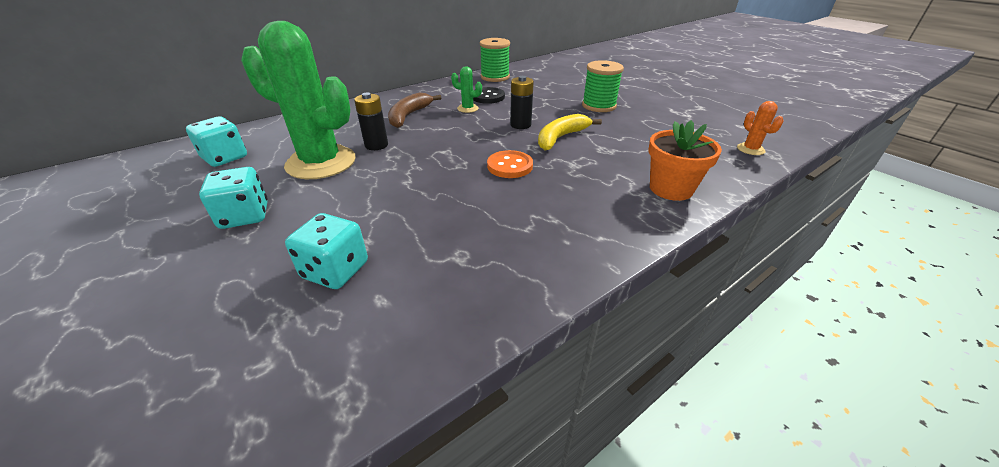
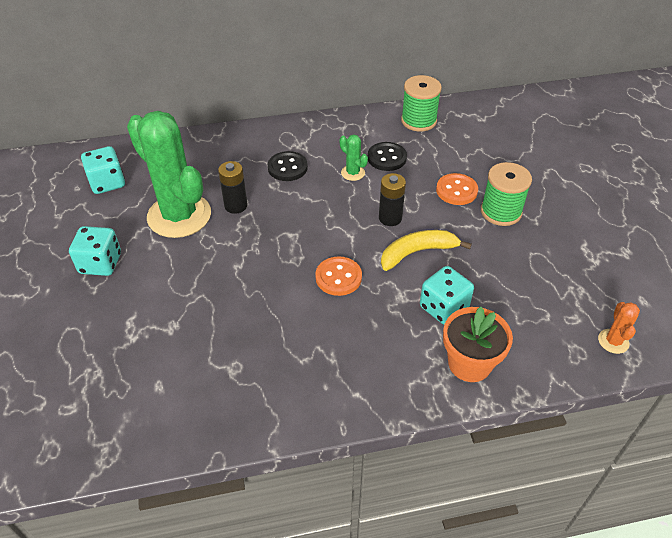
camera: 25 degrees right, 10 degrees up
turquoise dice [285,213,368,289] -> turquoise dice moved to [420,266,474,325]
brown banana [388,93,441,128] -> black button [268,151,308,181]
none -> orange button [436,173,478,205]

